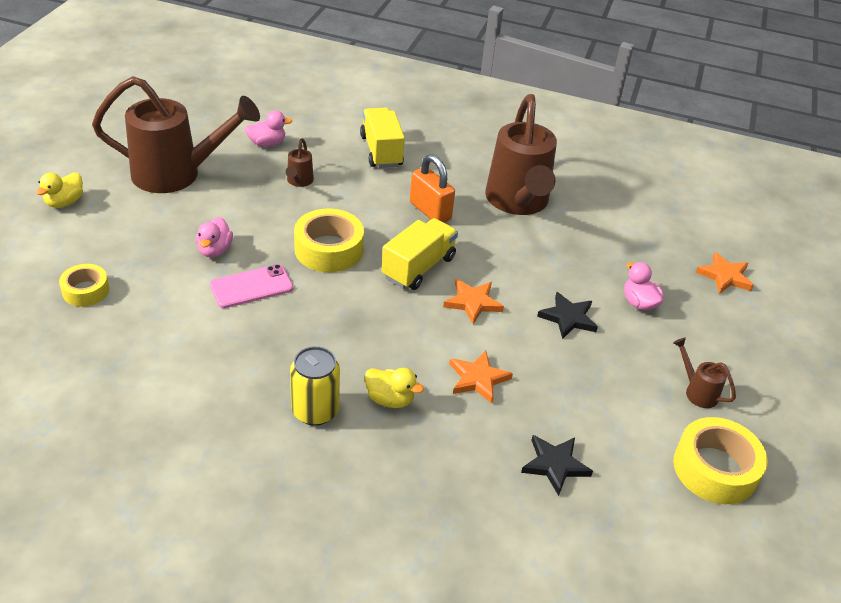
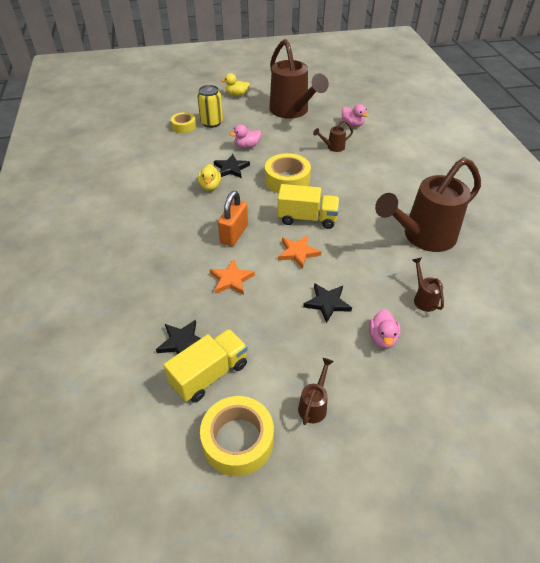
camera: 65 degrees right, 5 degrees up
pink phone [210,264,293,308] -> black star [214,154,250,178]
yellow can [290,346,340,426] -> yellow can moved to [197,85,223,128]
yellow truck [360,108,405,168] -> yellow truck moved to [163,329,248,402]
yellow duck [365,368,424,408] -> yellow duck moved to [198,164,221,191]
orange padlock [410,154,455,222] -> orange padlock moved to [218,191,248,246]
pink duck [624,262,664,310] -> pink duck turned 150 degrees clockwise [369,309,400,349]
orange star [696,252,754,294] -> none
none -> brown watering can [412,257,444,312]

